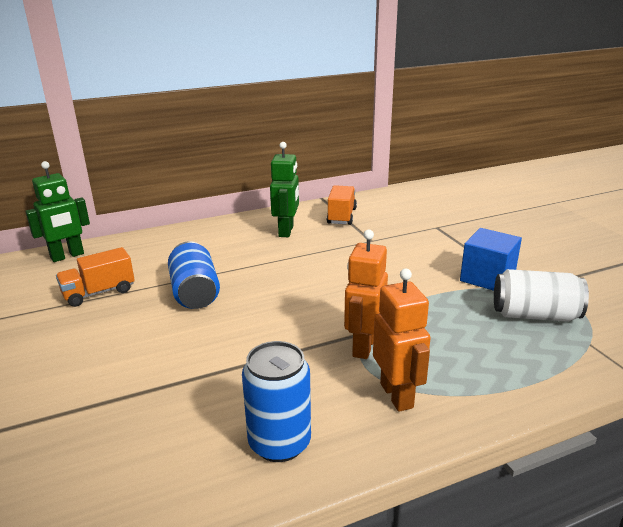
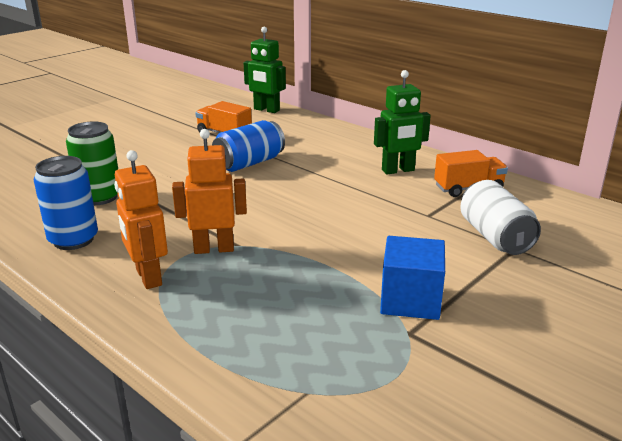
camera: 65 degrees right, 0 degrees up
orange robot [373,269,430,412] -> orange robot turned 105 degrees clockwise [114,150,168,289]
white can [494,269,589,322] -> white can moved to [460,180,541,255]
none -> green can [66,121,118,205]

